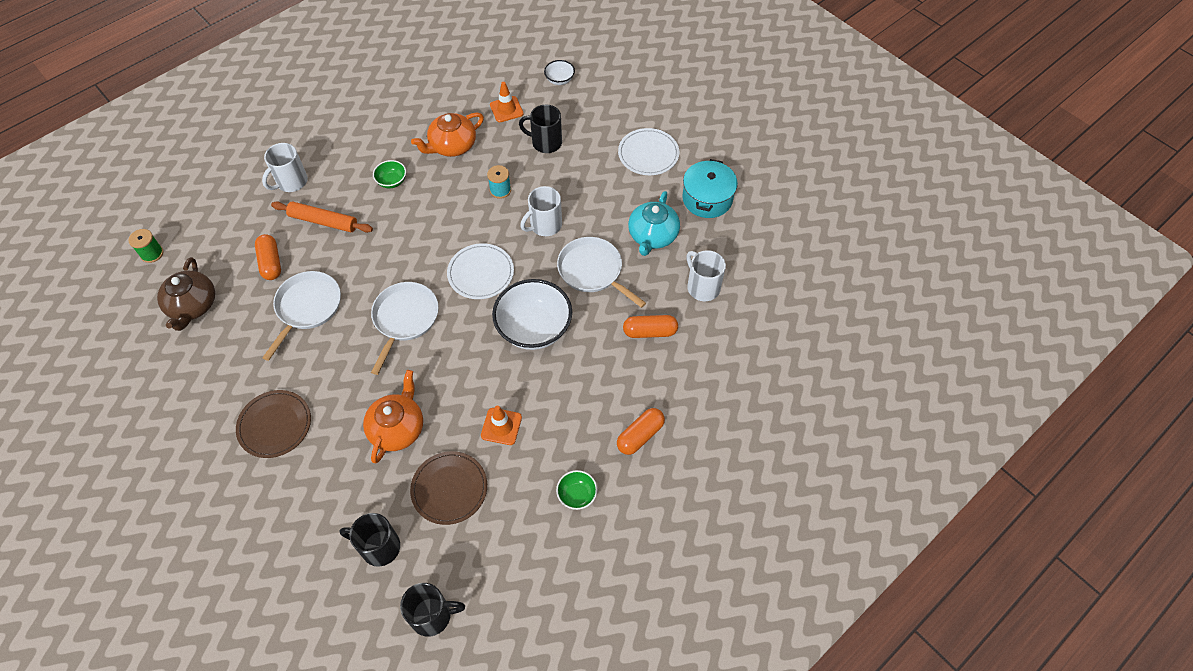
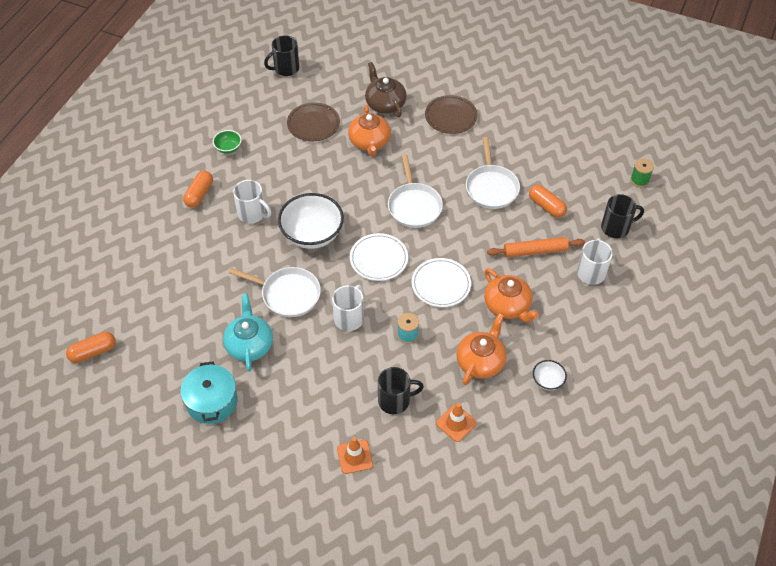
camera: 155 degrees right, 5 degrees down
brown teapot [157,257,215,331] -> brown teapot moved to [365,62,407,117]
black mug [340,513,400,567] -> black mug moved to [601,194,644,238]
green bowl [373,160,406,188] -> orange teapot [484,268,539,323]
orange traffic cone [481,406,522,445] -> orange traffic cone moved to [337,437,373,474]
white bowl [544,60,575,85] -> white bowl moved to [533,360,567,391]
white plate [618,128,679,175] -> white plate moved to [412,258,471,307]
orange capsule [623,315,678,338] -> orange capsule moved to [66,332,116,363]
white mug [686,250,726,301] -> white mug moved to [233,180,271,224]

